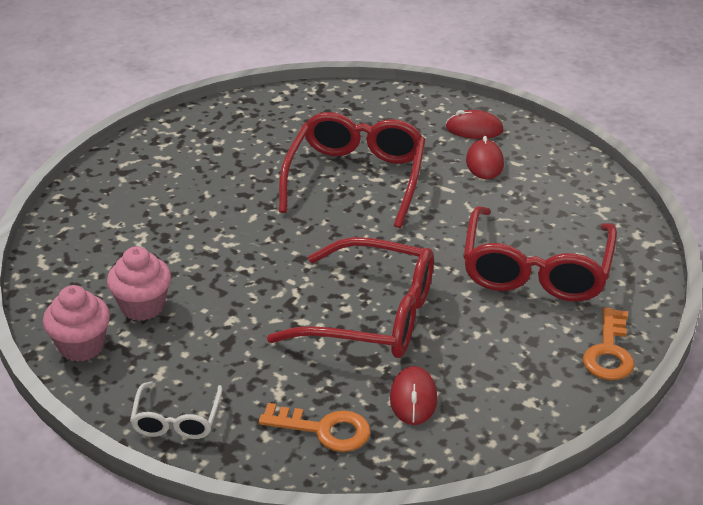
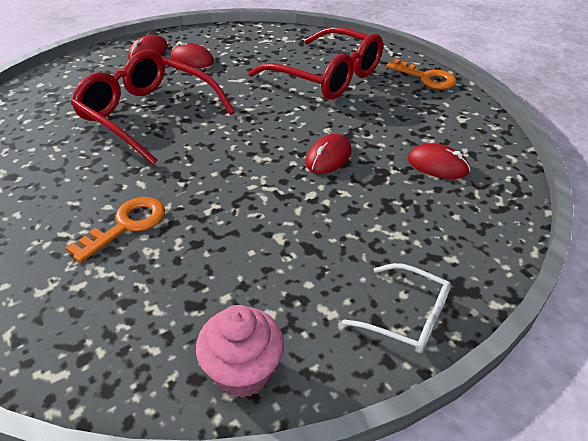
camera: 65 degrees left, 5 degrees up
pink cupcake [107,246,171,321] -> none
orange key [259,403,370,452] -> orange key moved to [65,197,165,263]
red glasses [267,237,434,358] -> red mouse [305,134,352,174]

